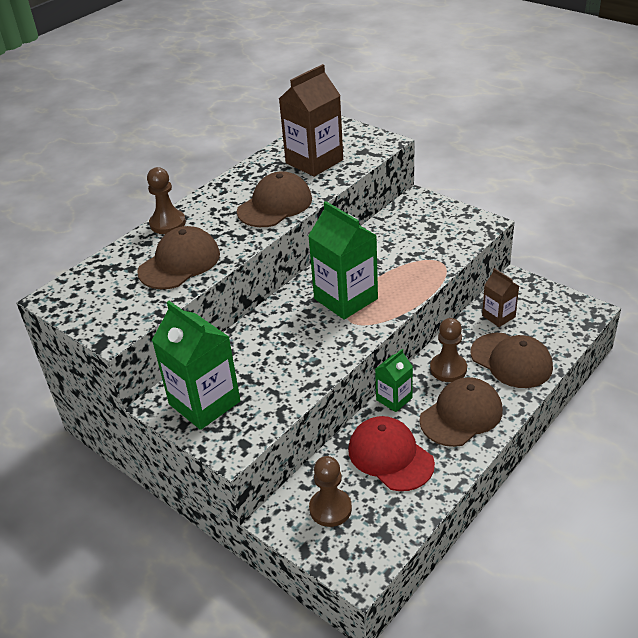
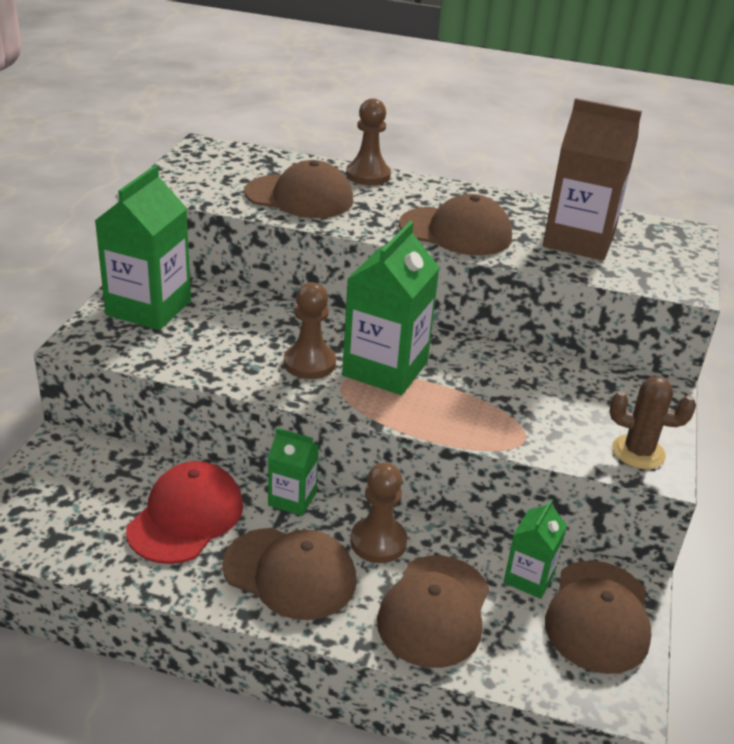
camera: 60 degrees right, 5 degrees down
brown pawn [309,456,352,527] -> brown pawn moved to [284,282,336,379]
brown carton [482,268,519,327] -> green carton [504,499,567,599]
none -> brown cap [545,560,651,674]
none -> brown cactus [609,376,696,469]

